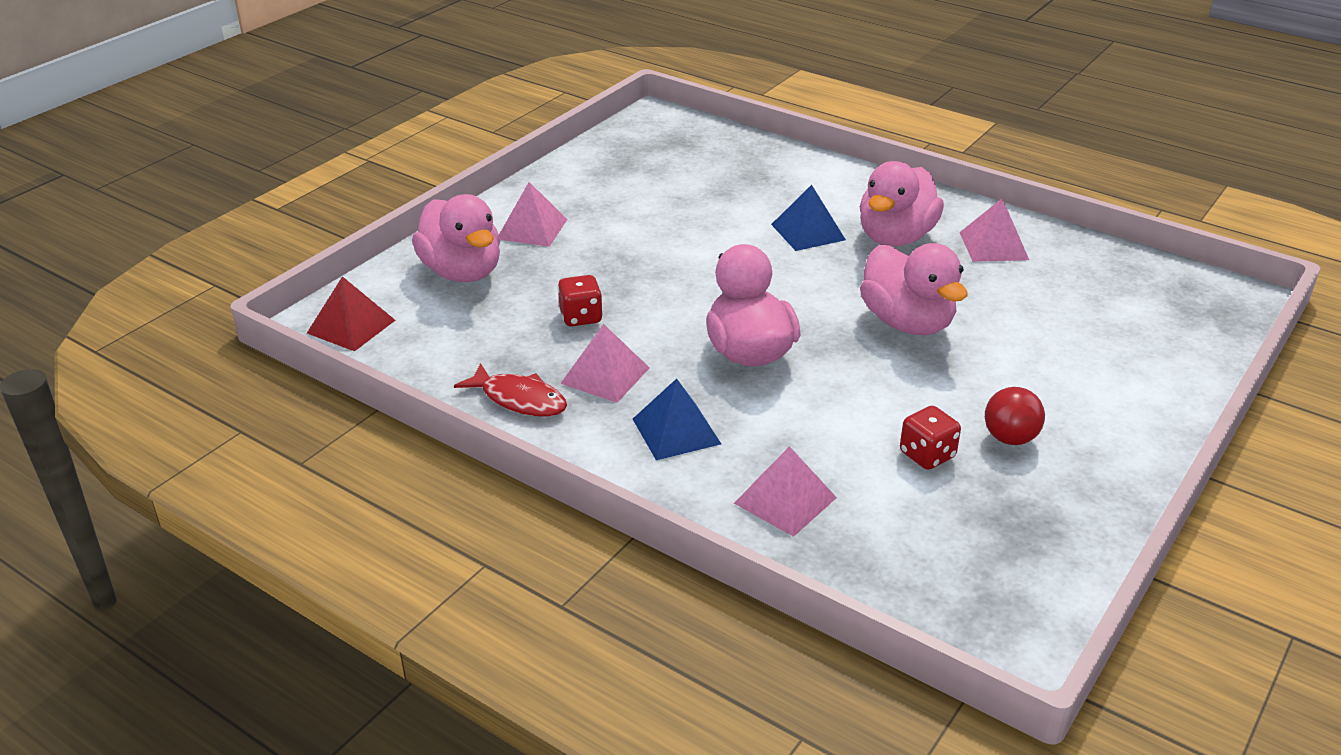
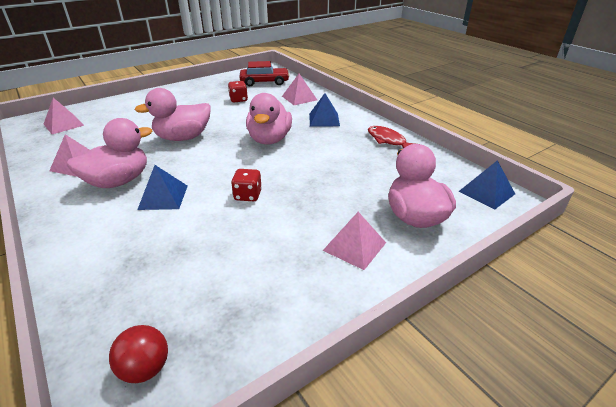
camera: 160 degrees left, 0 degrees up
red pyramid [307,276,395,351] -> blue pyramid [459,160,515,210]
red dice [558,275,603,326] -> red dice moved to [231,169,262,201]
pink pyramid [560,324,650,403] -> pink pyramid moved to [44,98,84,134]
pink duck [860,243,968,335] -> pink duck turned 105 degrees counterclockwise [134,88,211,141]
red ball [985,387,1045,445] -> red ball moved to [109,325,168,383]
none -> red car [240,61,290,86]

